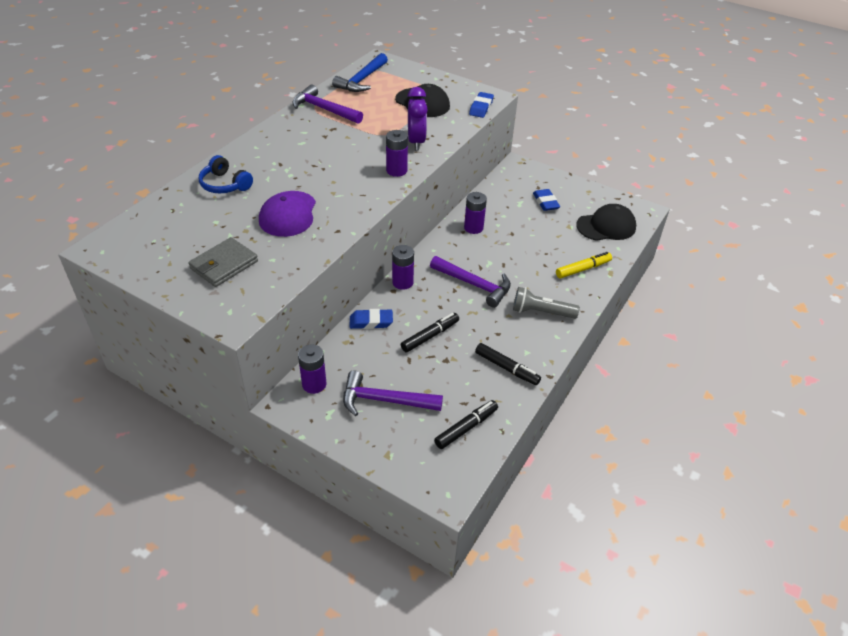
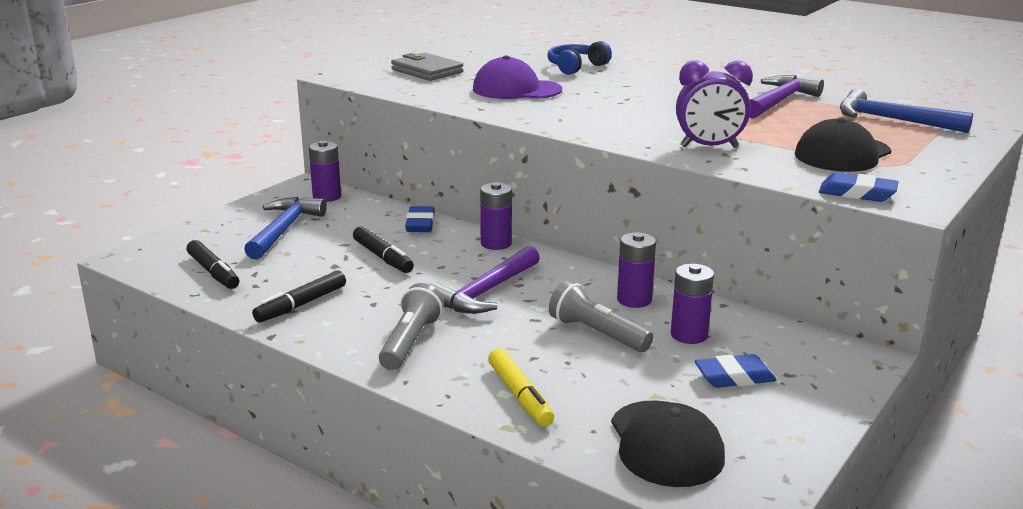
camera: 95 degrees right, 20 degrees down
purple hammer [343,371,443,416] -> blue hammer [244,197,327,260]
purple battery [386,130,408,177] -> purple battery moved to [671,264,714,344]
none -> grey flashlight [549,281,653,352]

